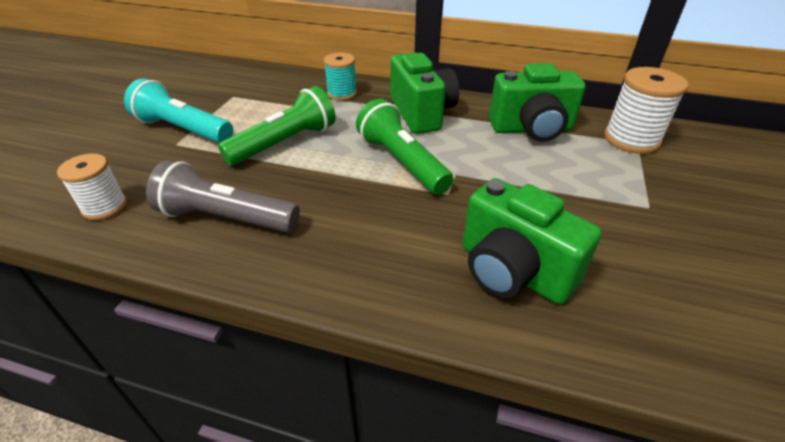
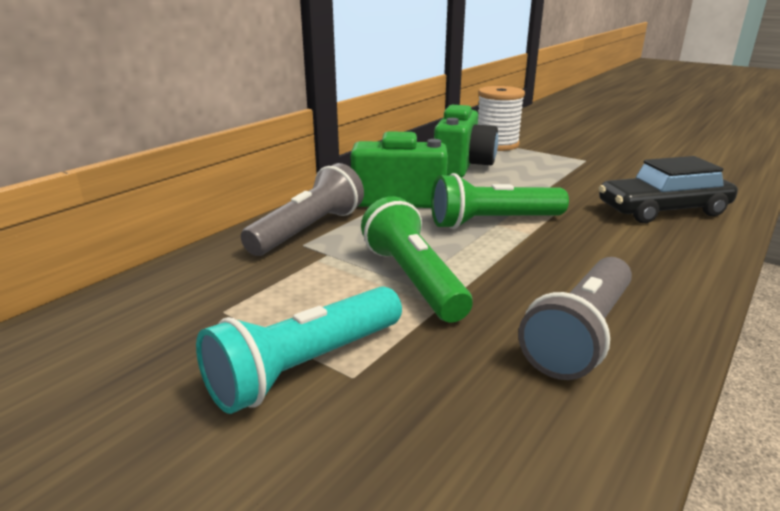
camera: 70 degrees left, 15 degrees down
white spool [57,153,127,220] -> none
turquoise spool [324,53,357,101] -> grey flashlight [241,163,364,256]
green camera [463,178,602,304] -> black car [599,156,738,223]

